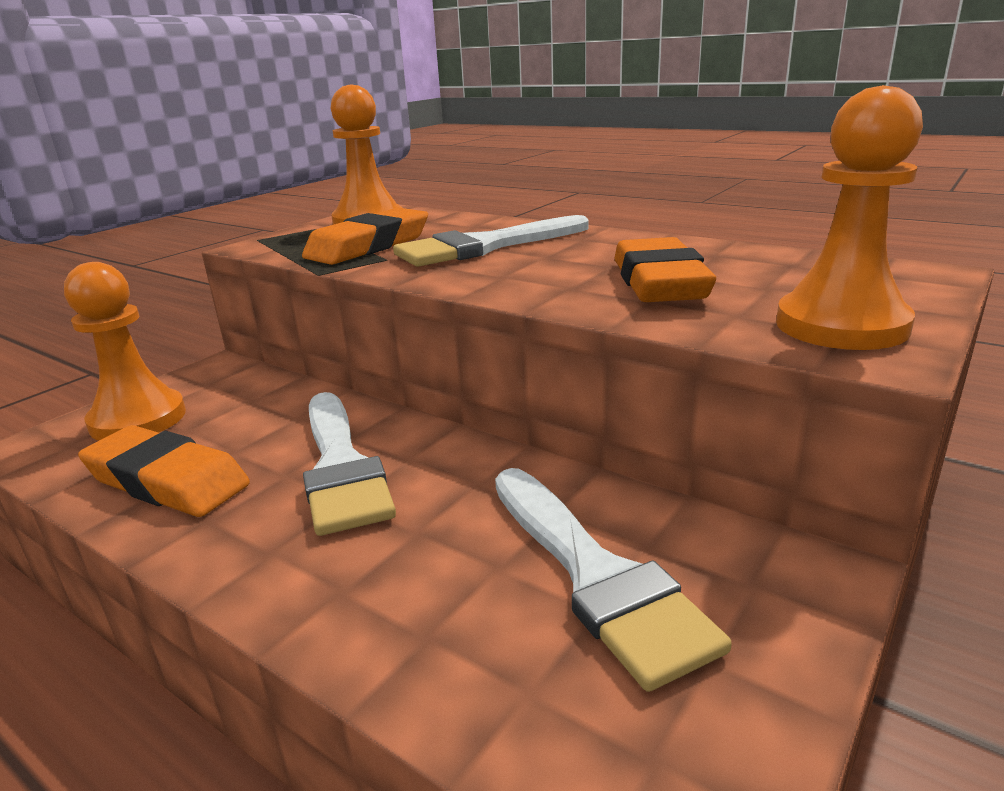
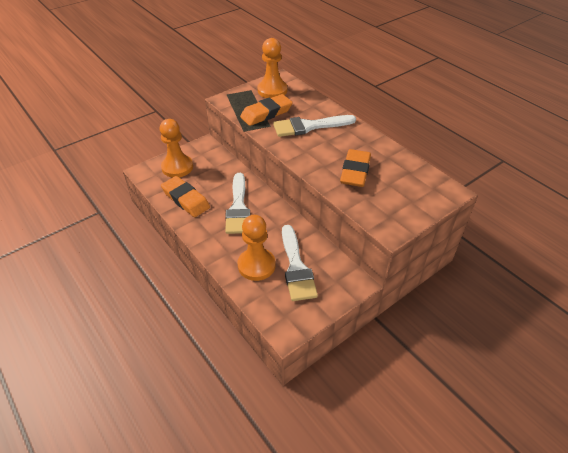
camera: 15 degrees right, 20 degrees up
orange pawn [776,85,923,350] -> orange pawn moved to [238,215,276,281]

